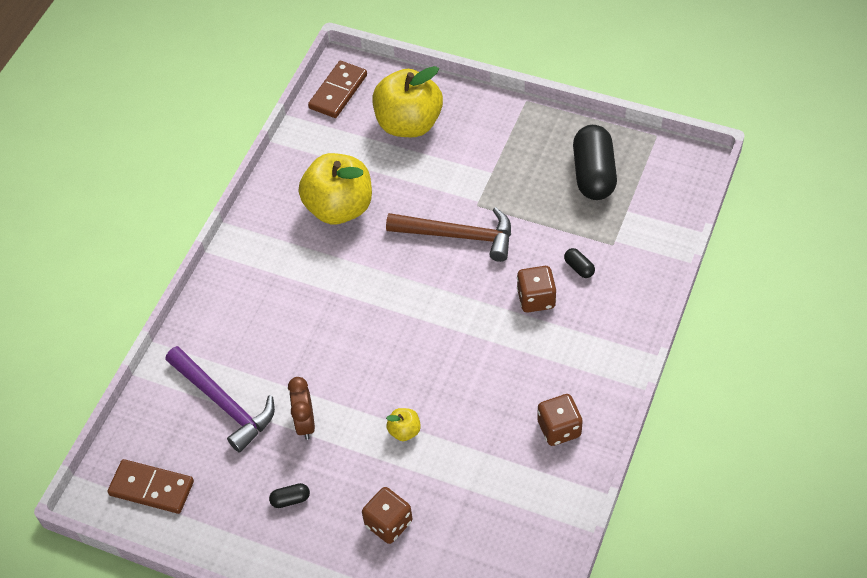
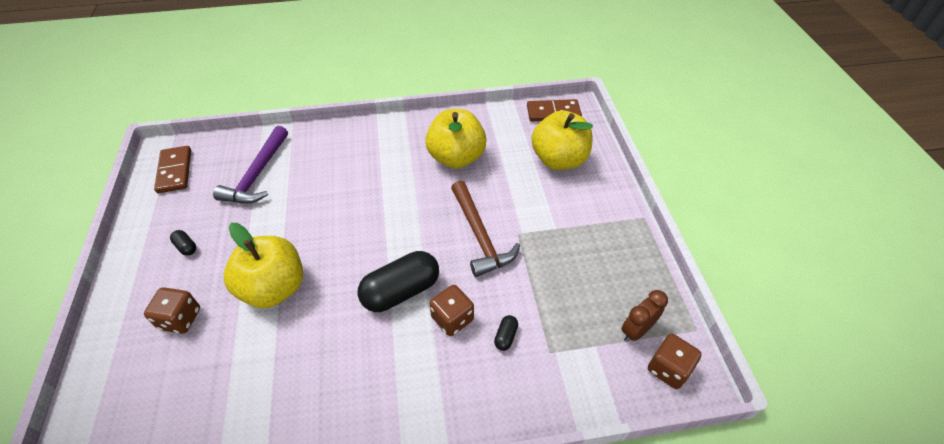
camera: 55 degrees right, 5 degrees down
brown clock [288,377,315,440] -> brown clock moved to [621,290,668,342]
yellow apple [386,408,421,441] -> yellow apple [224,223,303,308], size x2.38
brown dice [537,394,583,446] -> brown dice moved to [648,334,702,389]
black capsule [573,125,617,200] -> black capsule moved to [358,251,439,312]

